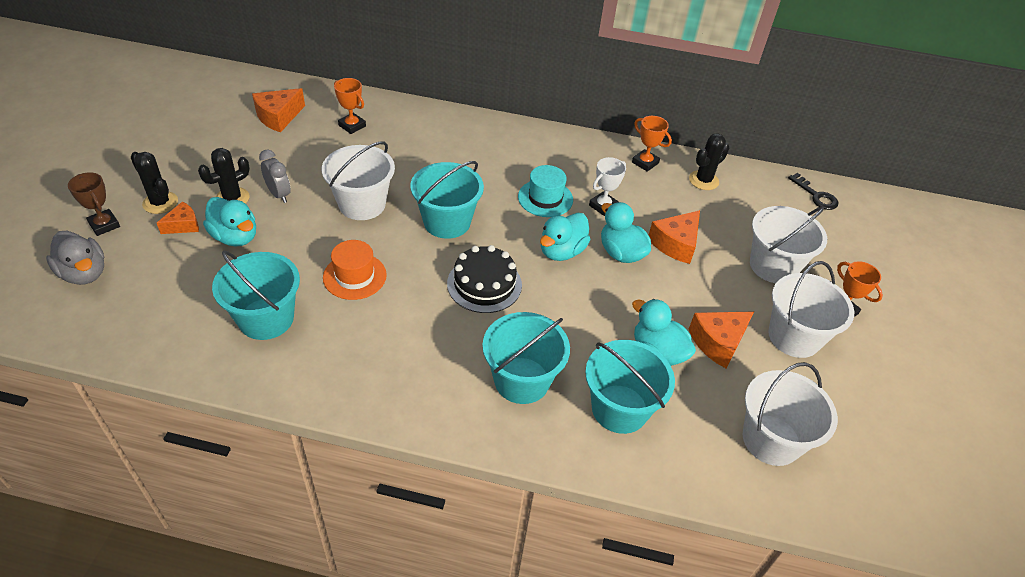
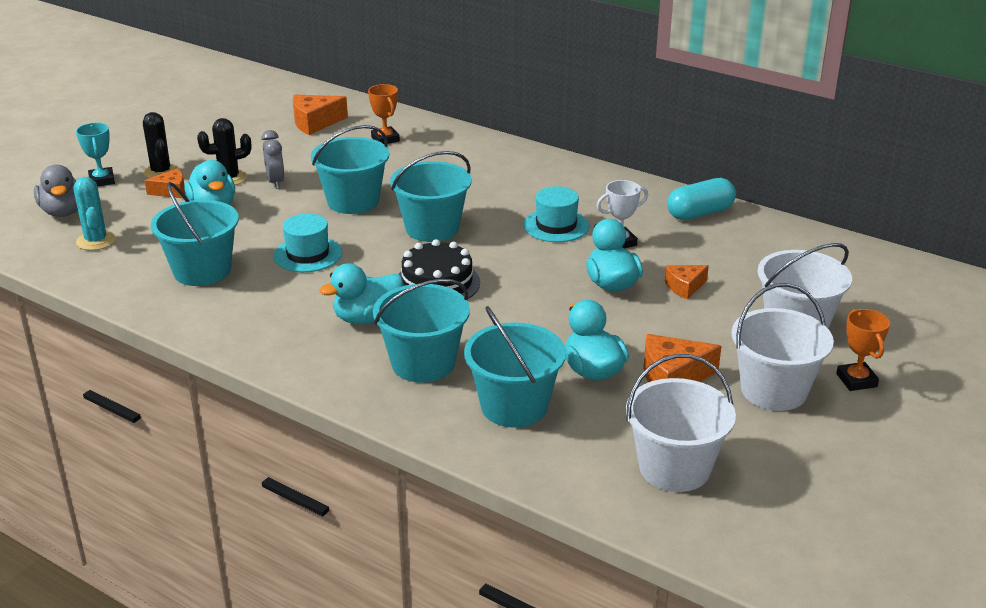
camera: 25 degrees right, 15 degrees down
brown trophy [68,172,120,236] -> turquoise trophy [76,123,115,186]
white bucket [322,141,395,220] -> turquoise bucket [311,125,389,214]
orange hat [323,240,387,300] -> turquoise hat [273,214,342,272]
turquoise duck [540,213,591,261] -> turquoise duck moved to [320,263,403,324]
orange trophy [632,116,672,172] -> turquoise capsule [667,178,736,220]
orange cheese [649,210,700,264] -> orange cheese [665,265,709,300], size x0.63
black cactus [689,133,729,190] -> none
black key [788,173,838,210] -> none
none -> turquoise cactus [74,177,116,250]

